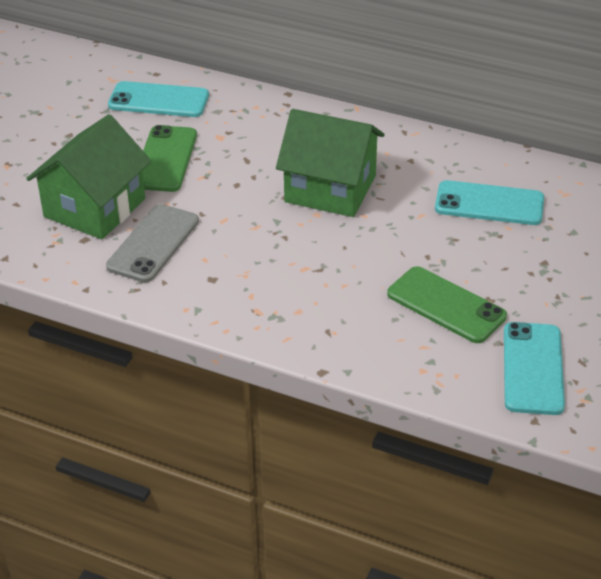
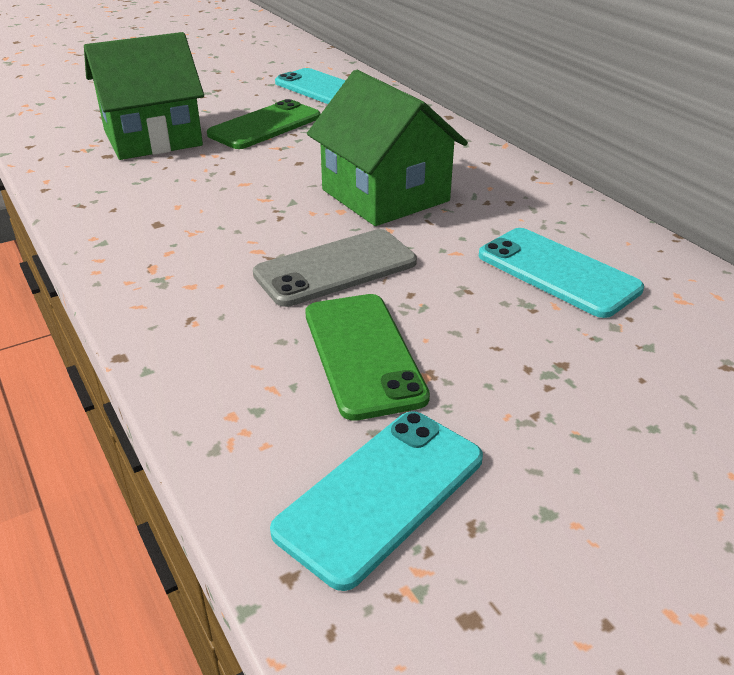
camera: 35 degrees right, 5 degrees down
grey phone [106,204,199,282] -> grey phone moved to [253,229,417,307]

